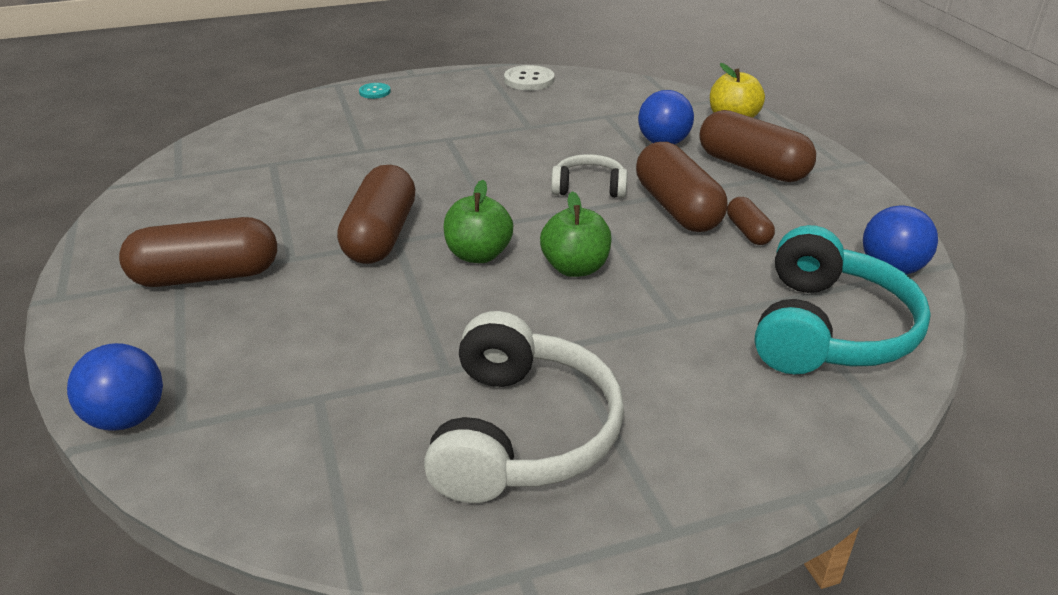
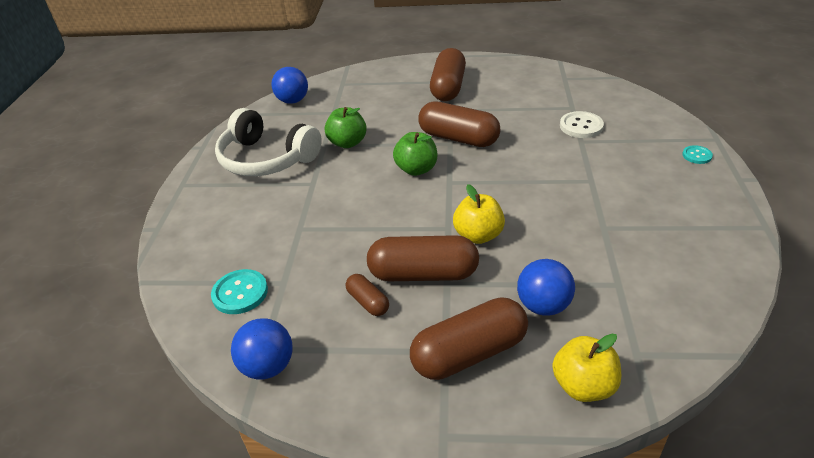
camera: 115 degrees right, 5 degrees up
blue ball [67,343,163,431] -> blue ball moved to [271,67,308,104]
white button [504,65,554,90] -> white button moved to [560,111,604,138]
green apple [540,191,612,277] -> green apple moved to [325,107,367,148]
white headphones [551,154,628,198] -> yellow apple [453,184,505,244]
brown capsule [727,197,775,245] -> brown capsule turned 45 degrees clockwise [346,274,389,316]
turquoise headphones [755,225,931,374] -> turquoise button [211,269,268,314]

